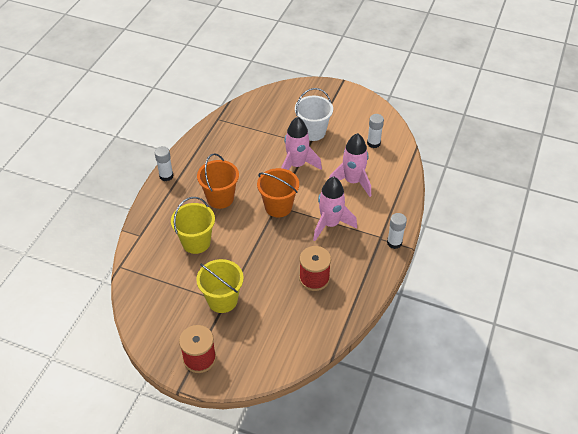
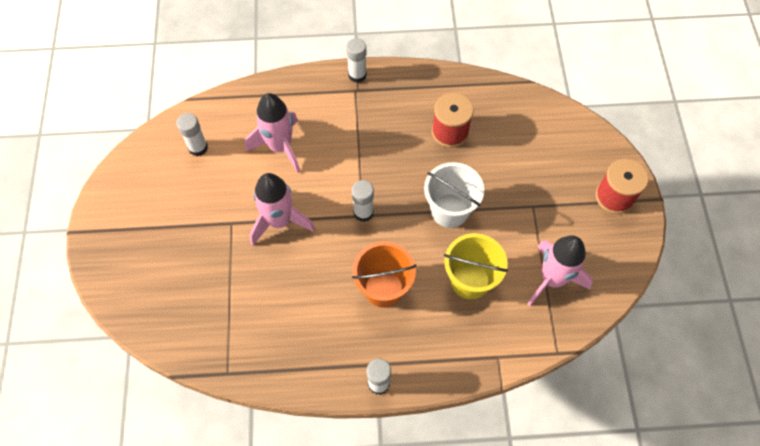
camera: 115 degrees left, 15 degrees up
yellow bucket [196,259,244,313] -> none
orange bucket [257,168,299,217] -> white glue stick [352,180,374,222]
white bucket [295,88,333,141] -> white bucket moved to [424,162,484,228]
pink rocket [313,177,357,241] -> pink rocket moved to [527,236,593,306]

